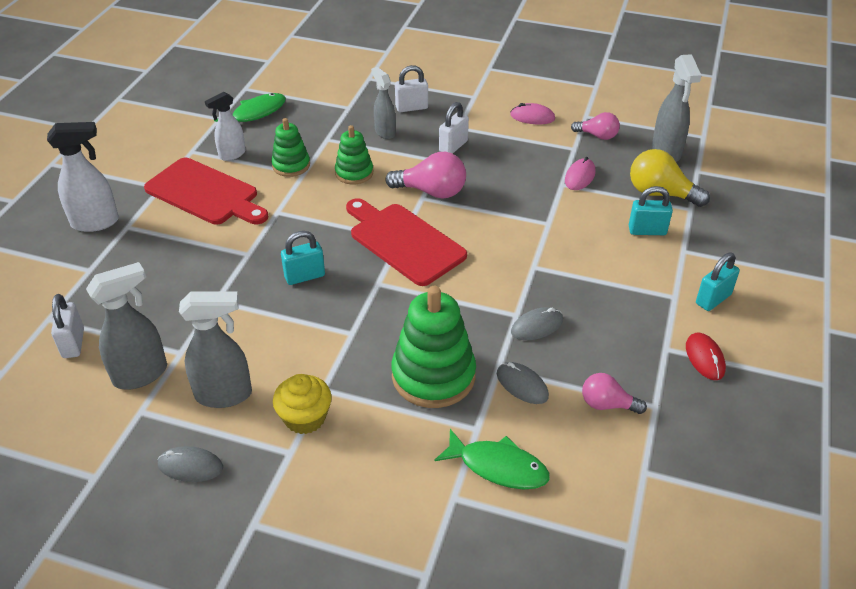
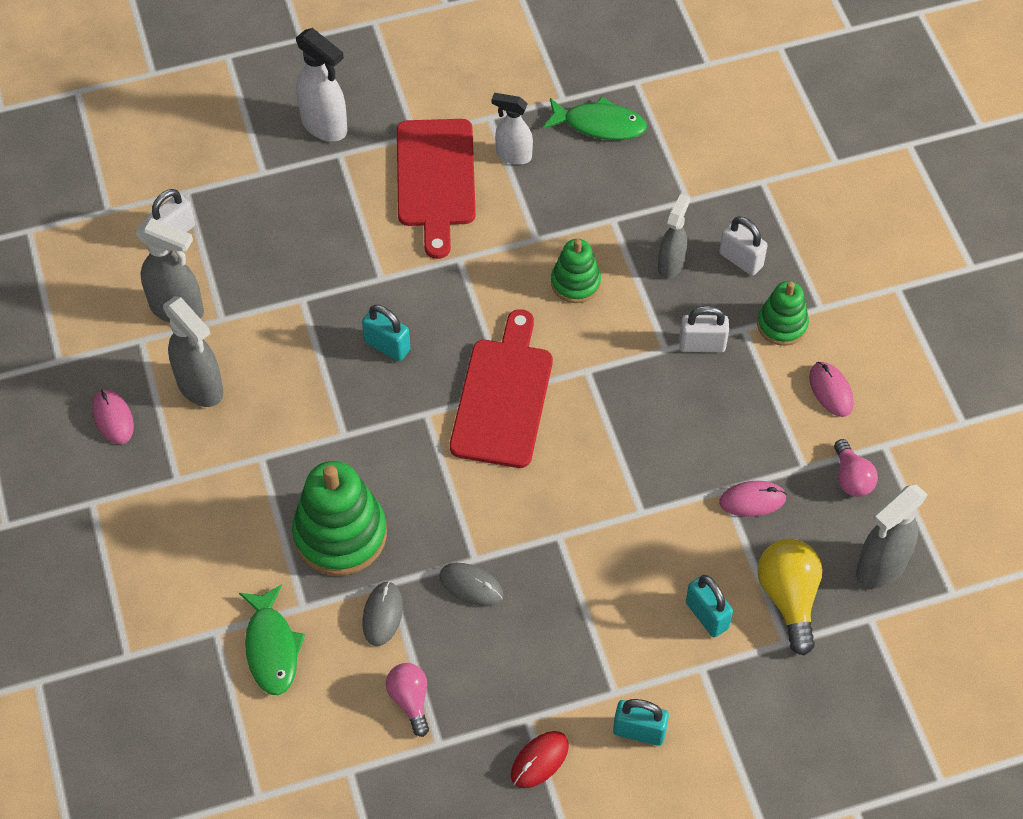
camera: 55 degrees right, 15 degrees up
grey mouse [157,446,223,482] -> pink mouse [92,389,134,444]
green stacking toy [271,118,310,177] -> green stacking toy moved to [757,281,809,346]
yellow cupcake [273,374,332,434] -> none
pink light bulb [385,152,466,199] -> none

